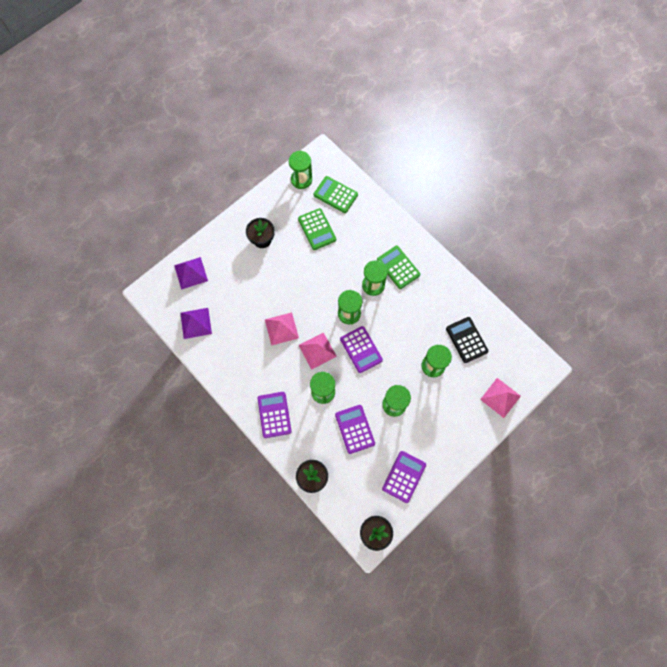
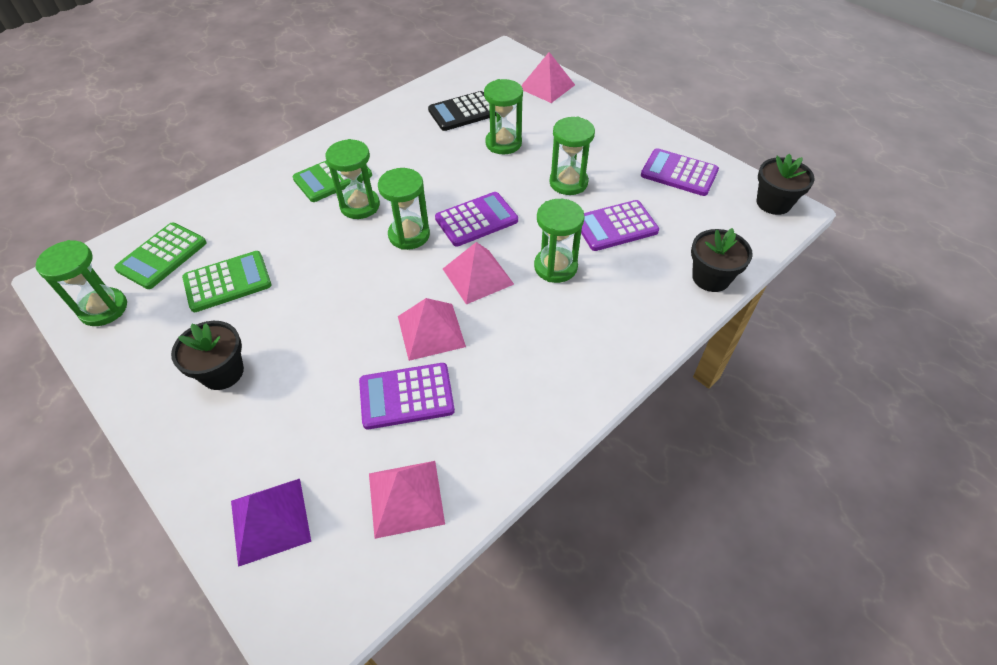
camera: 90 degrees left, 20 degrees down
purple pyramid [180,308,212,339] -> pink pyramid [369,461,445,539]
purple calculator [257,392,292,438] -> purple calculator moved to [359,363,455,429]

